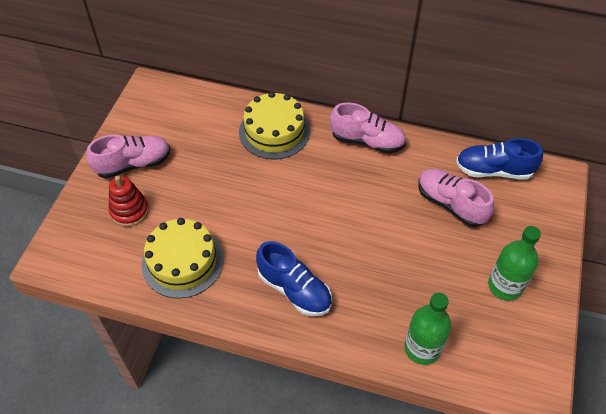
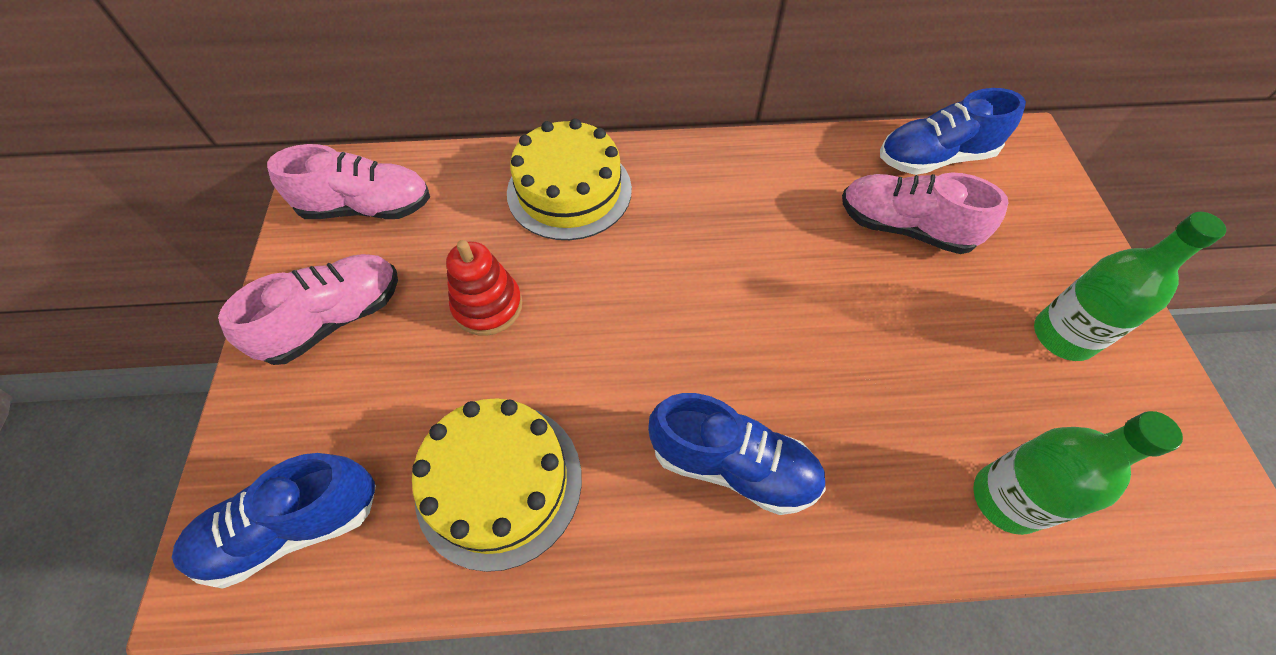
camera: 20 degrees left, 5 degrees up
red stacking toy [109,176,149,227] -> red stacking toy moved to [446,240,523,336]
pink shoe [330,103,406,154] -> pink shoe moved to [267,144,430,219]
none -> blue shoe [172,453,376,589]

